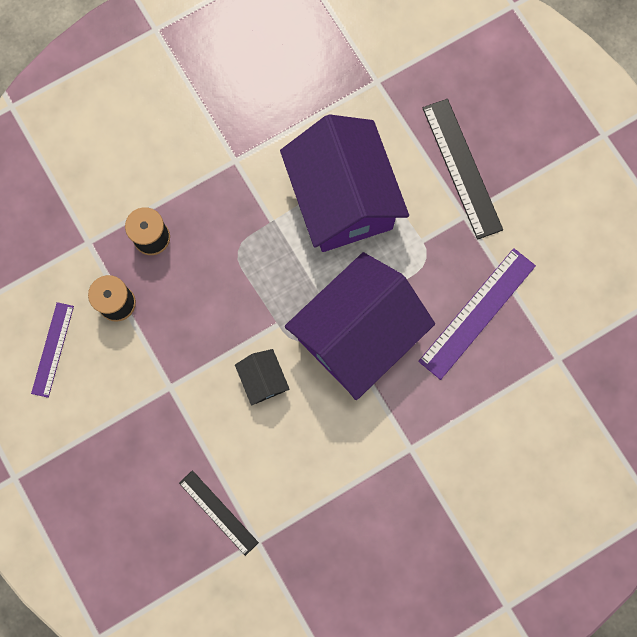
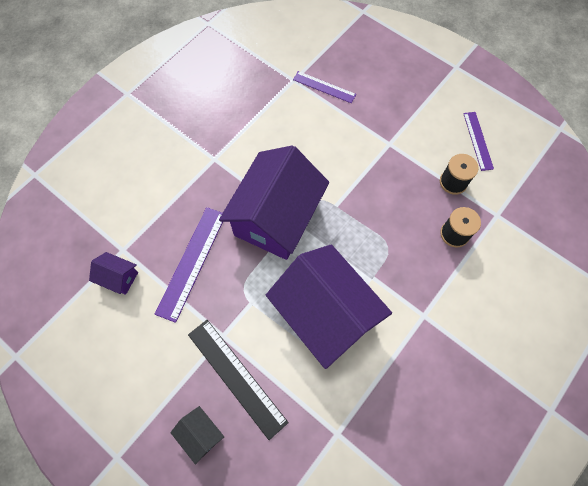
camera: 160 degrees right, 10 degrees down
black ruler [179,470,259,556] -> purple ruler [293,71,356,103]
black house [235,349,290,406] -> black house moved to [170,406,224,465]
none -> purple house [89,252,138,295]

